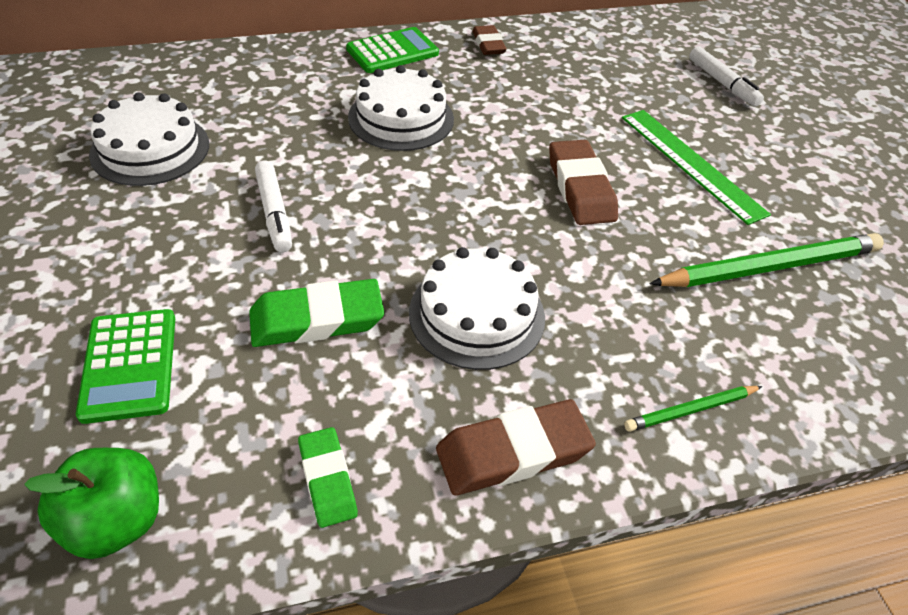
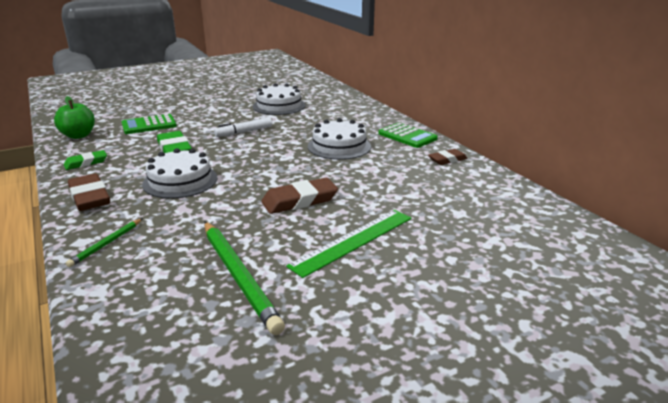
camera: 80 degrees right, 20 degrees down
green pencil [624,386,763,432] -> green pencil turned 120 degrees counterclockwise [66,218,143,267]
white marker [689,46,764,107] -> none

